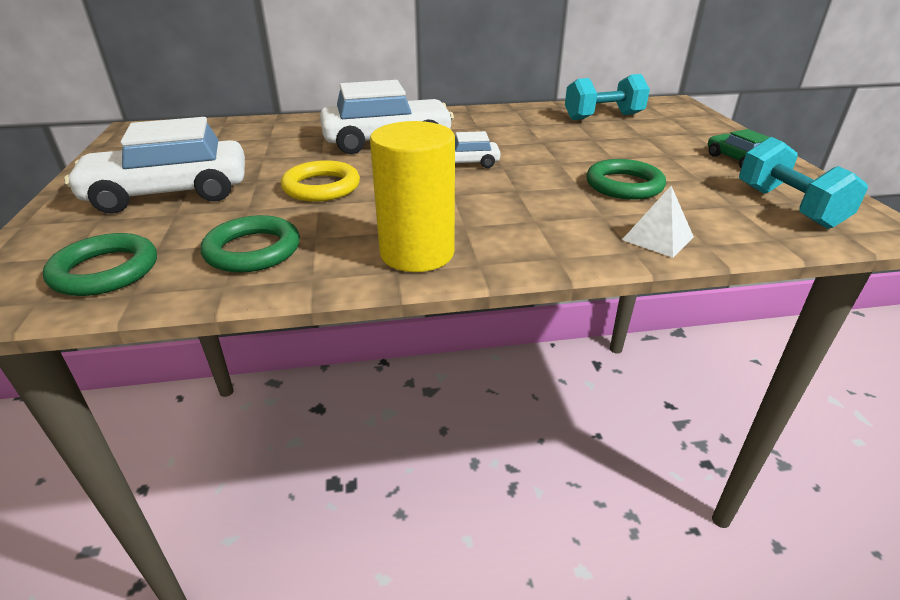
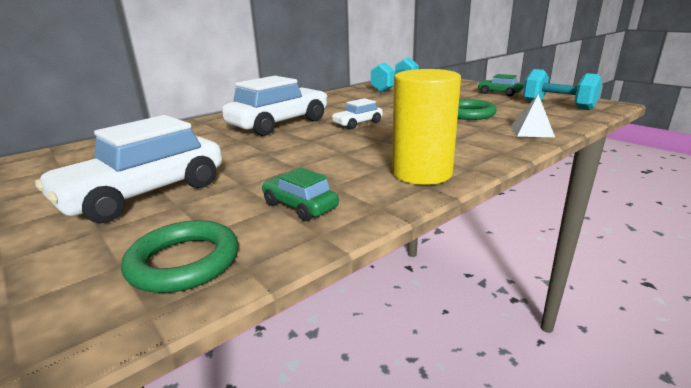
camera: 30 degrees left, 10 degrees down
green ring [201,215,300,273] -> green car [262,167,339,221]
yellow ring [281,160,360,202] -> none

